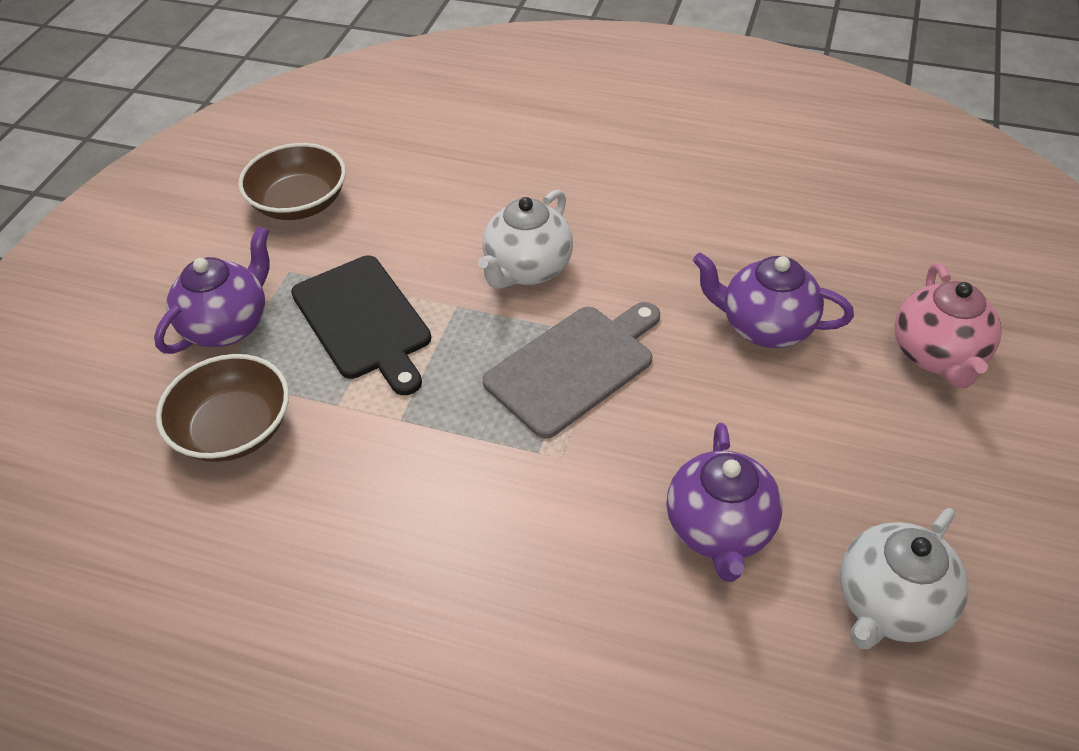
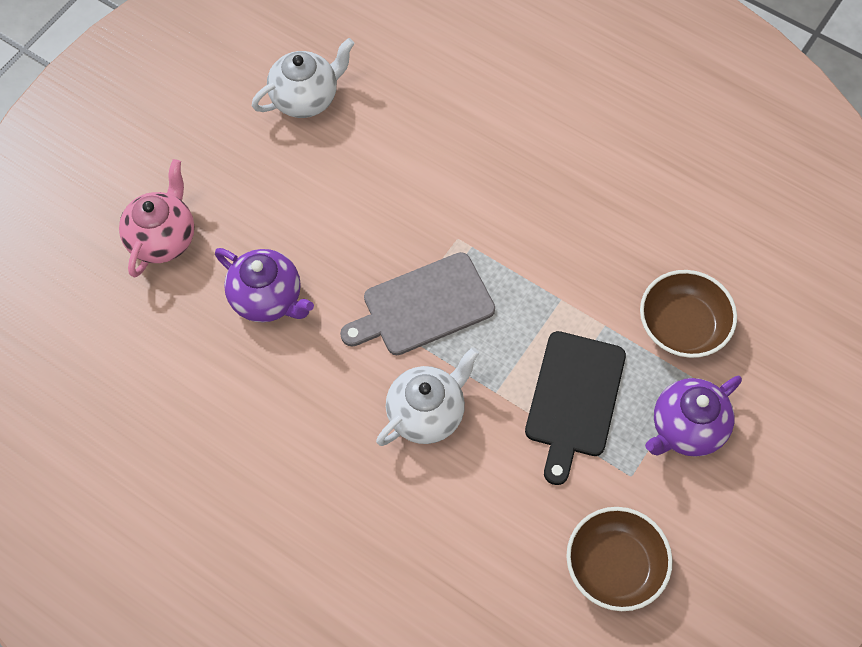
camera: 165 degrees left, 15 degrees up
black cutting board [291,256,431,395] -> black cutting board turned 150 degrees counterclockwise [525,331,626,485]
purple teapot [667,423,782,582] -> none

